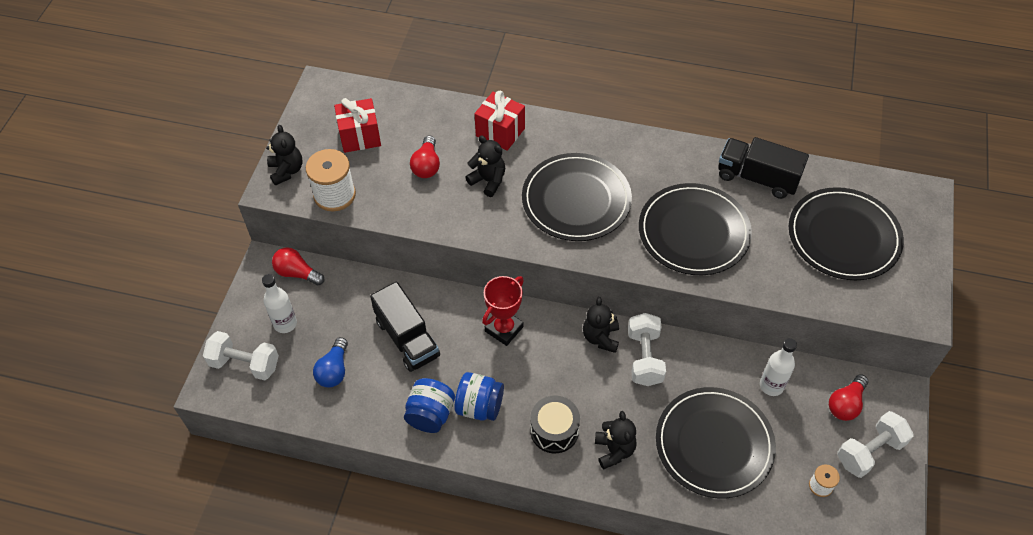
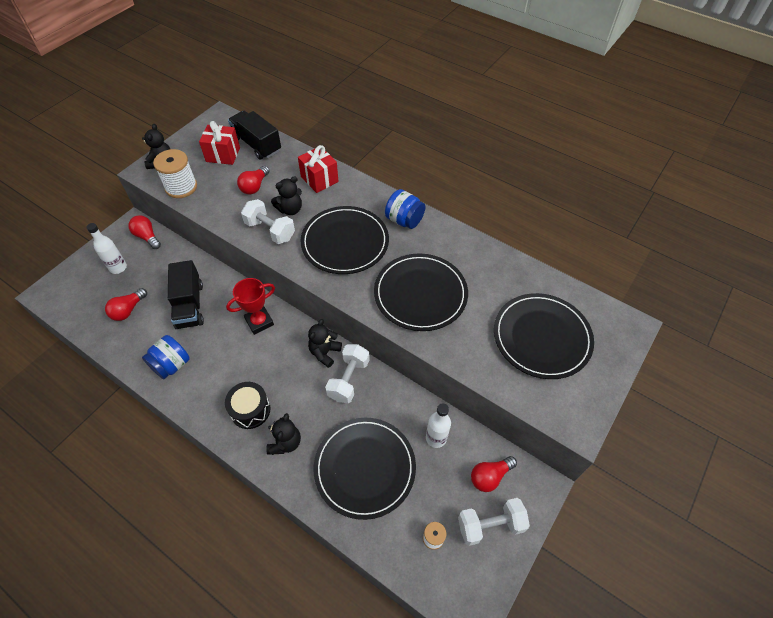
camera: 20 degrees right, 0 degrees up
white dumbbell [203,331,279,380] -> white dumbbell moved to [241,199,295,244]
blue light bulb [313,337,348,388] -> red light bulb [105,288,147,321]
blue jar [454,372,504,421] -> blue jar moved to [385,189,425,229]
black teddy bear [465,136,505,197] -> black teddy bear turned 90 degrees clockwise [271,176,302,215]
black truck [718,137,809,199] -> black truck moved to [228,111,281,160]

